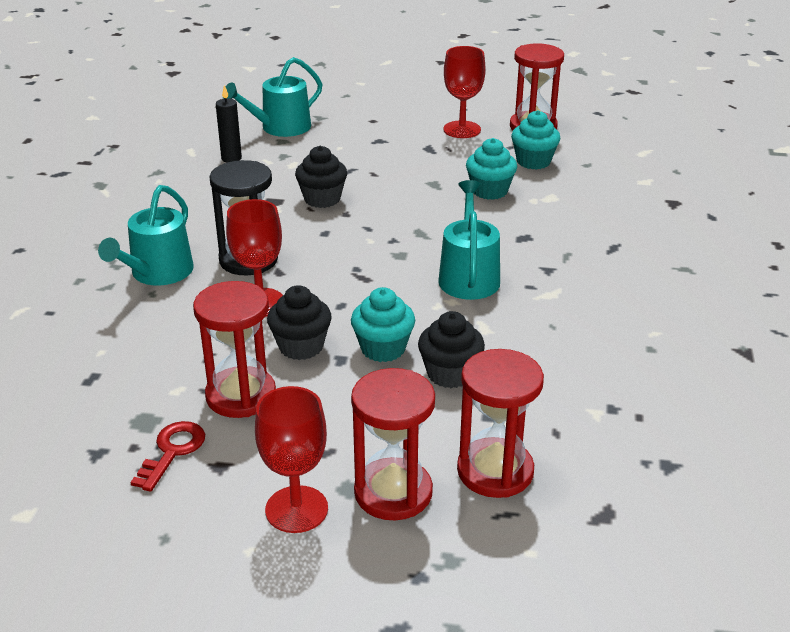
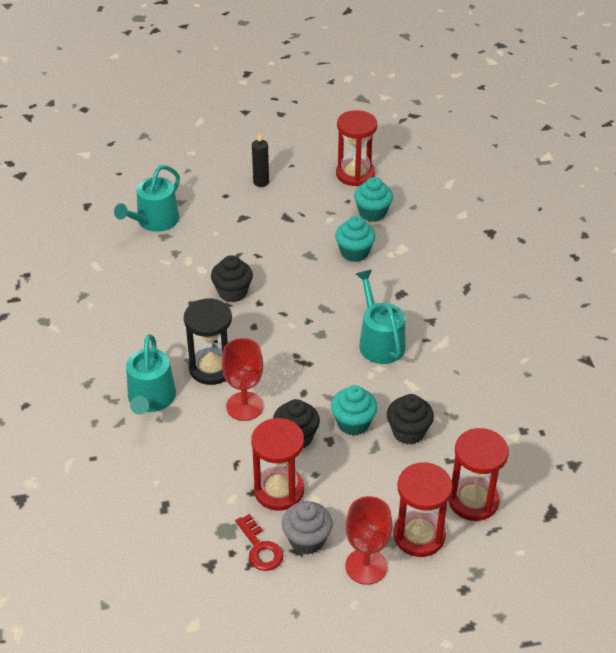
camera: 20 degrees left, 10 degrees up
red key [130,421,205,492] -> red key turned 150 degrees clockwise [235,514,283,571]
black candle [216,85,242,162] -> black candle moved to [252,132,269,187]
red goblet [443,46,486,138] -> none
none -> grey cupcake [282,501,333,554]

